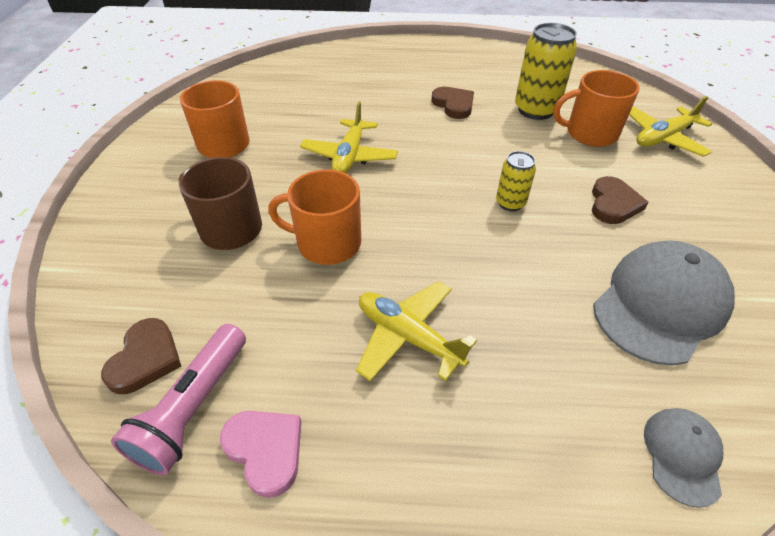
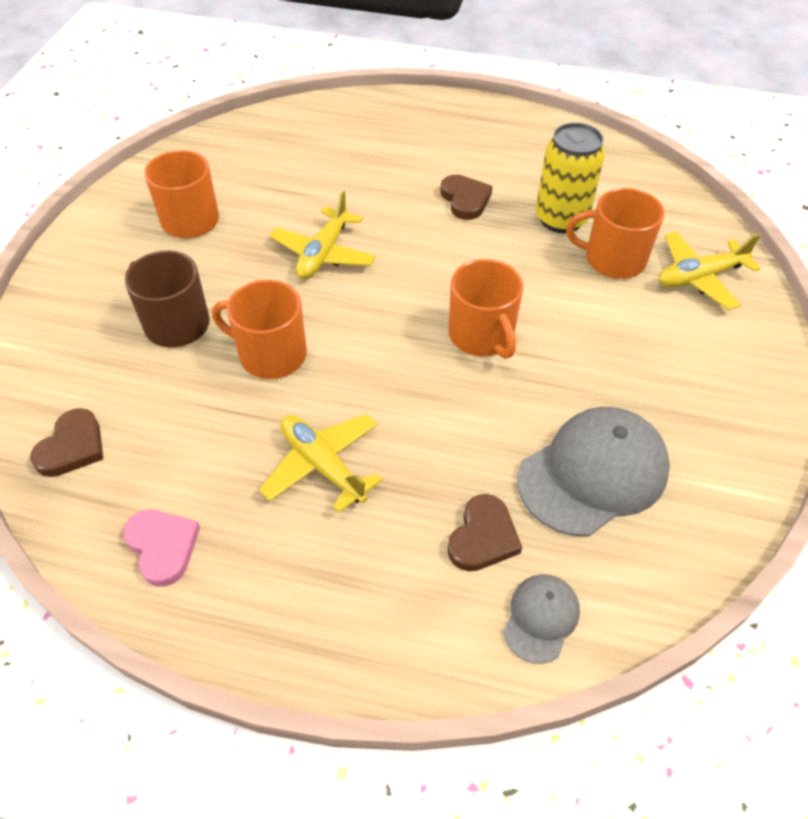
camera: 10 degrees right, 5 degrees up
pink flashlight [111,324,246,475] -> none
yellow can [496,151,536,211] -> orange mug [448,259,523,359]
brown heart [592,176,648,224] -> brown heart moved to [447,494,522,572]

